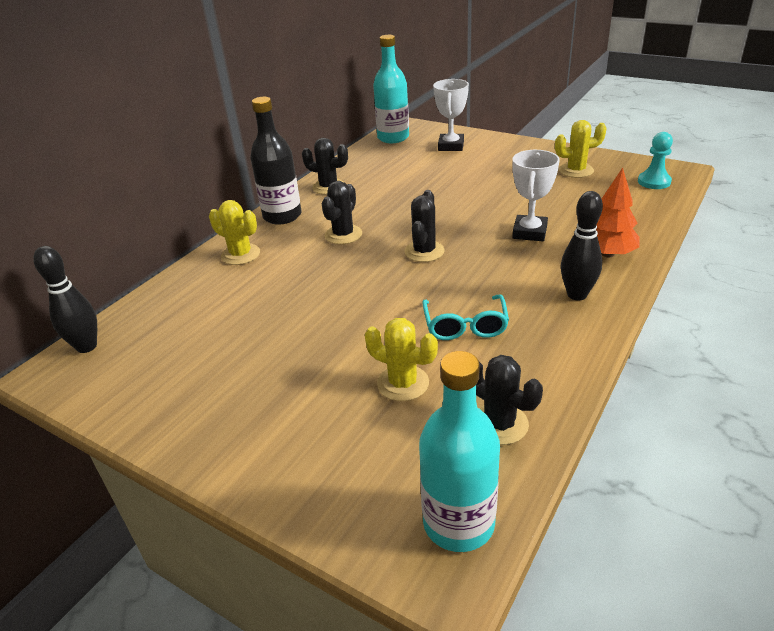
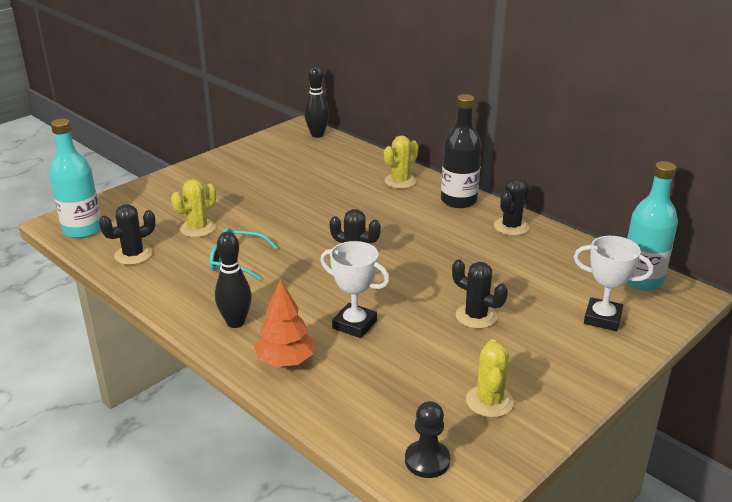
camera: 100 degrees right, 5 degrees down
black cactus [322,181,362,244] -> black cactus moved to [452,259,508,329]
turquoise pawn [638,132,673,189] -> black pawn [405,401,450,478]

